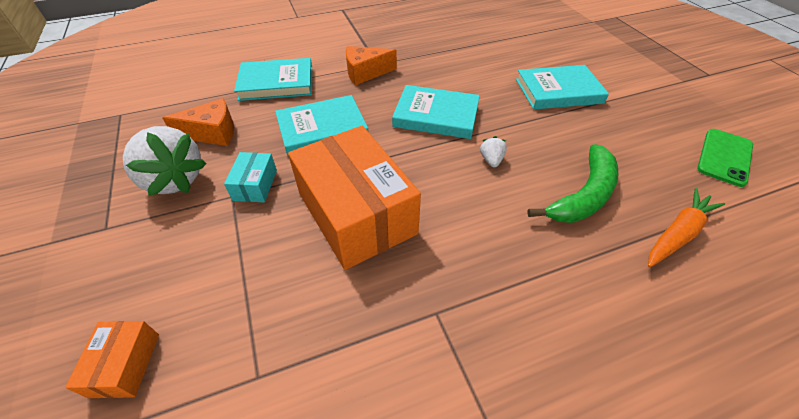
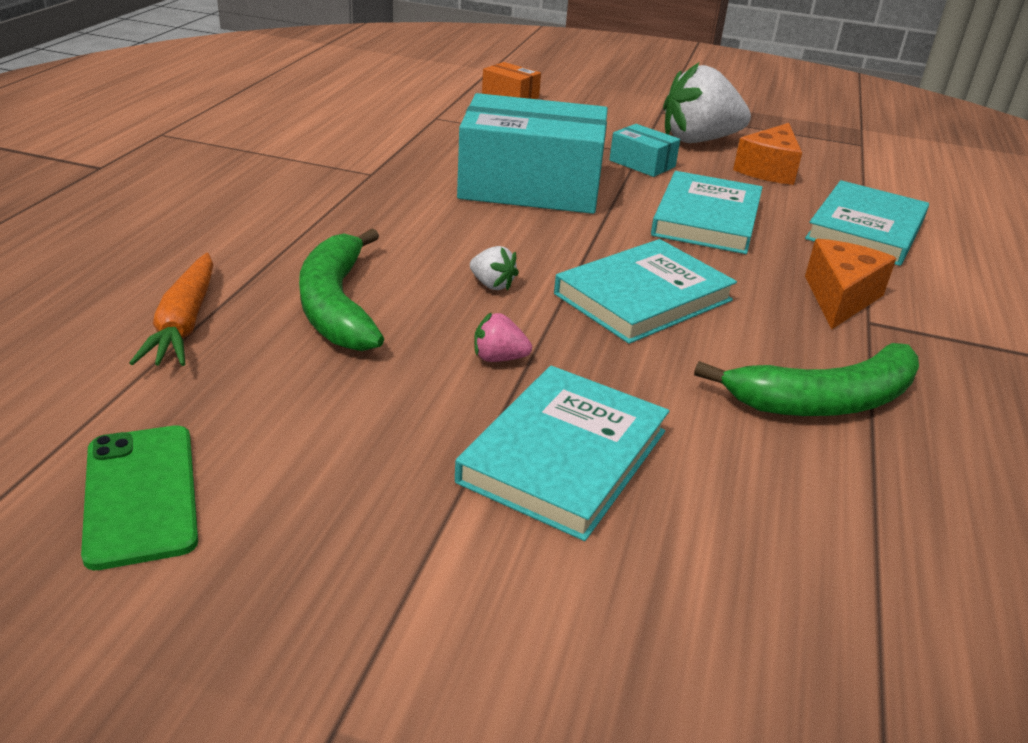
camera: 125 degrees right, 15 degrees down
orange box [288,126,421,270] -> turquoise box [457,93,608,214]
none -> pink strawberry [474,313,532,362]
none -> green banana [694,343,919,416]

